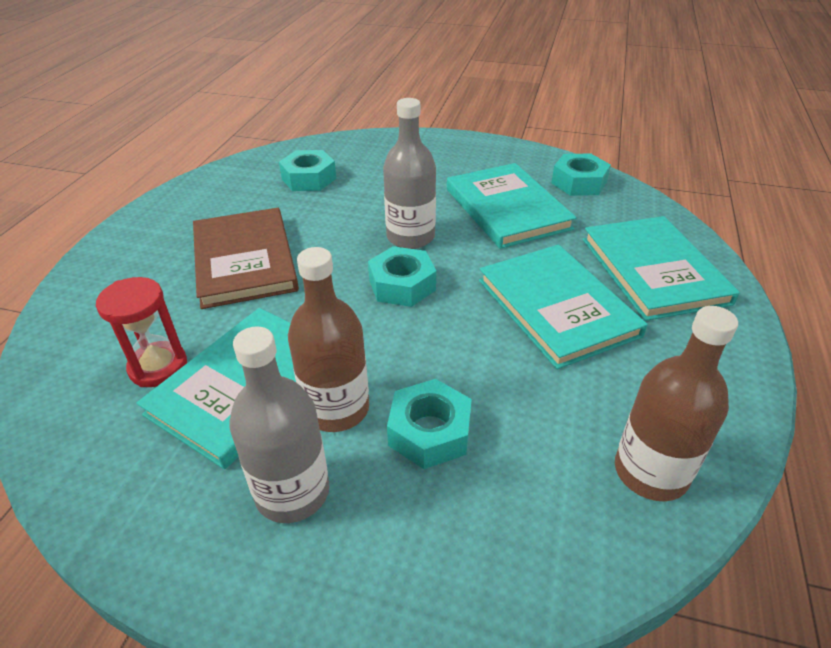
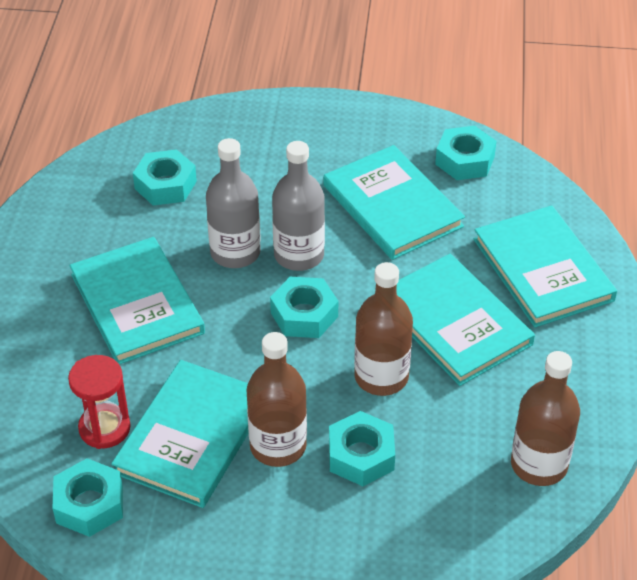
camera: 10 degrees left, 5 degrees up
brown book [193,208,299,309] -> turquoise book [70,237,205,364]
grey bottle [229,326,329,523] -> grey bottle moved to [206,138,261,268]
none -> turquoise nut [53,458,123,537]
none -> brown bottle [354,262,413,396]

